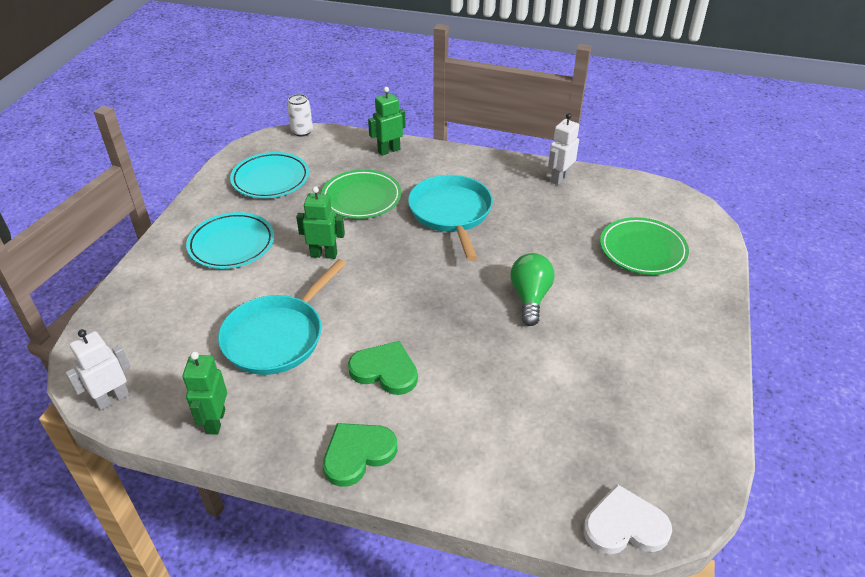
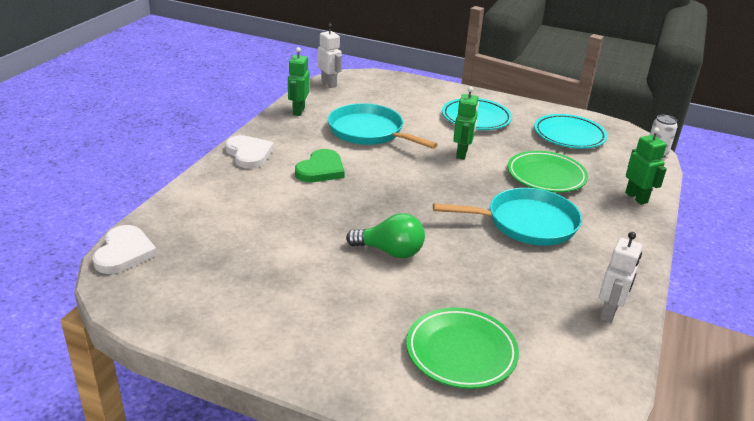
camera: 95 degrees right, 10 degrees down
green robot [183,352,227,434] -> green robot turned 90 degrees counterclockwise [288,47,309,116]
green heart [323,423,397,487] -> white heart [225,135,274,169]
white robot [548,113,579,185] -> white robot turned 75 degrees clockwise [599,232,642,323]

